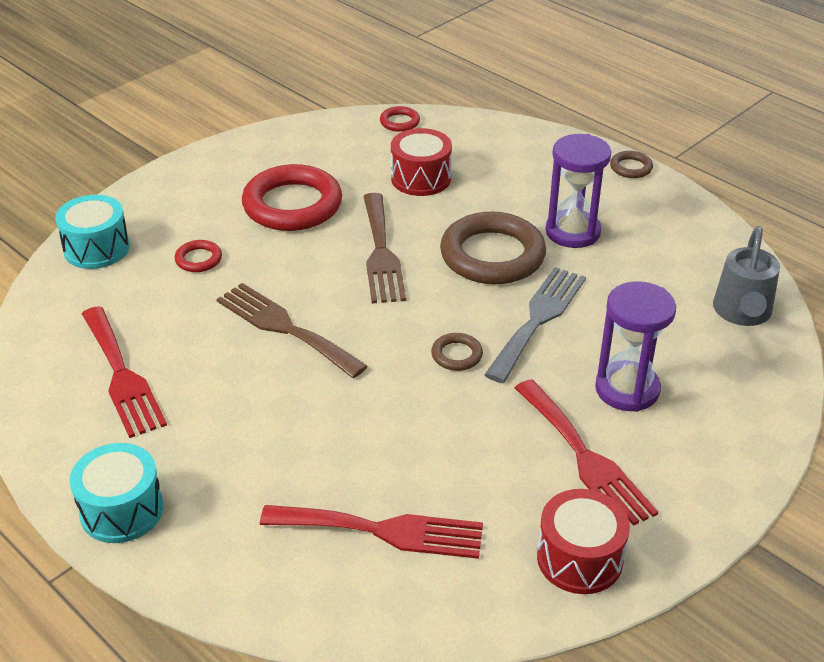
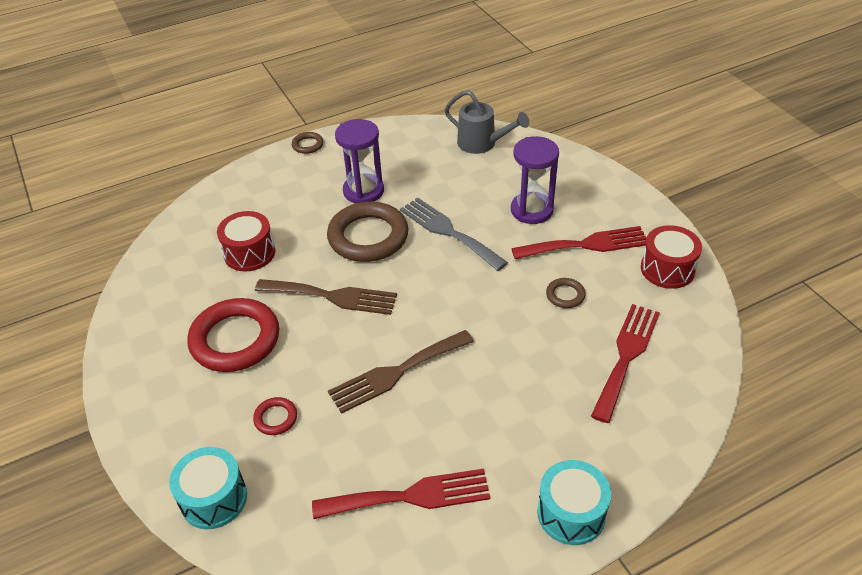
camera: 70 degrees left, 5 degrees up
red ring [380,106,420,132] -> none
brown ring [431,333,483,371] -> brown ring moved to [546,278,586,308]

